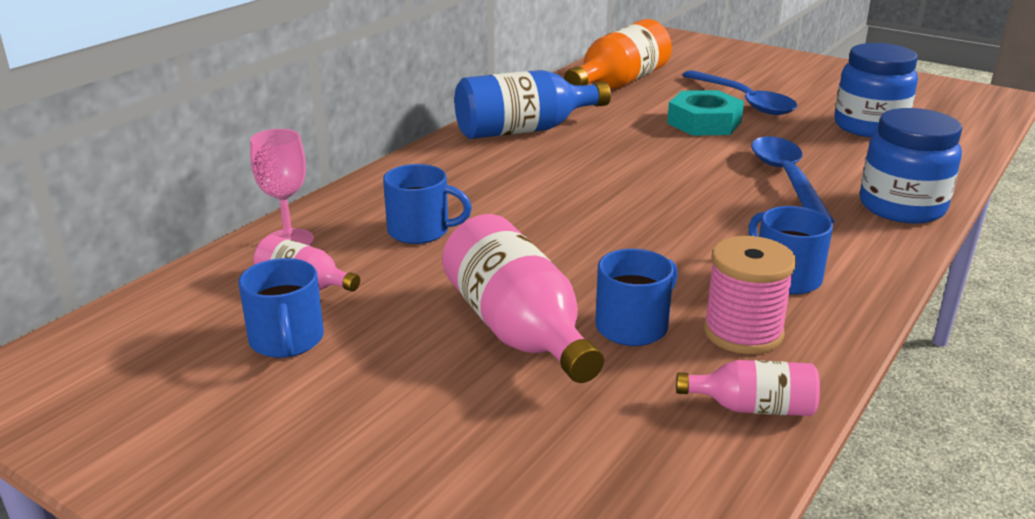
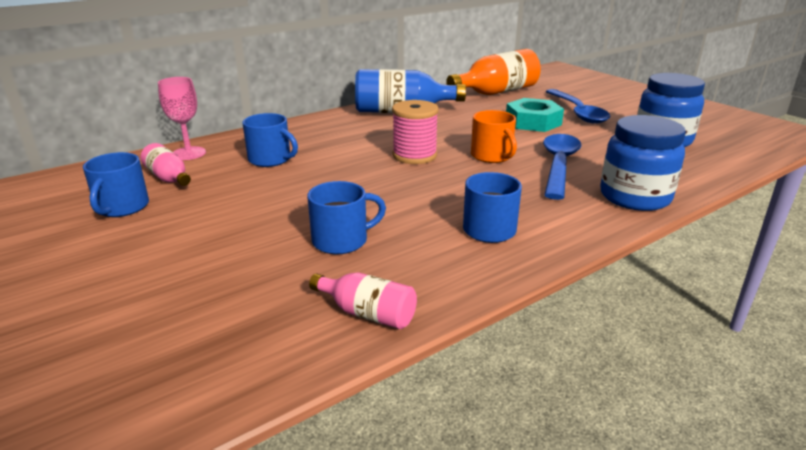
camera: 20 degrees right, 0 degrees up
pink bottle [442,214,604,383] -> none
pink spool [703,236,796,354] -> pink spool moved to [392,100,439,164]
none -> orange mug [471,110,517,163]

